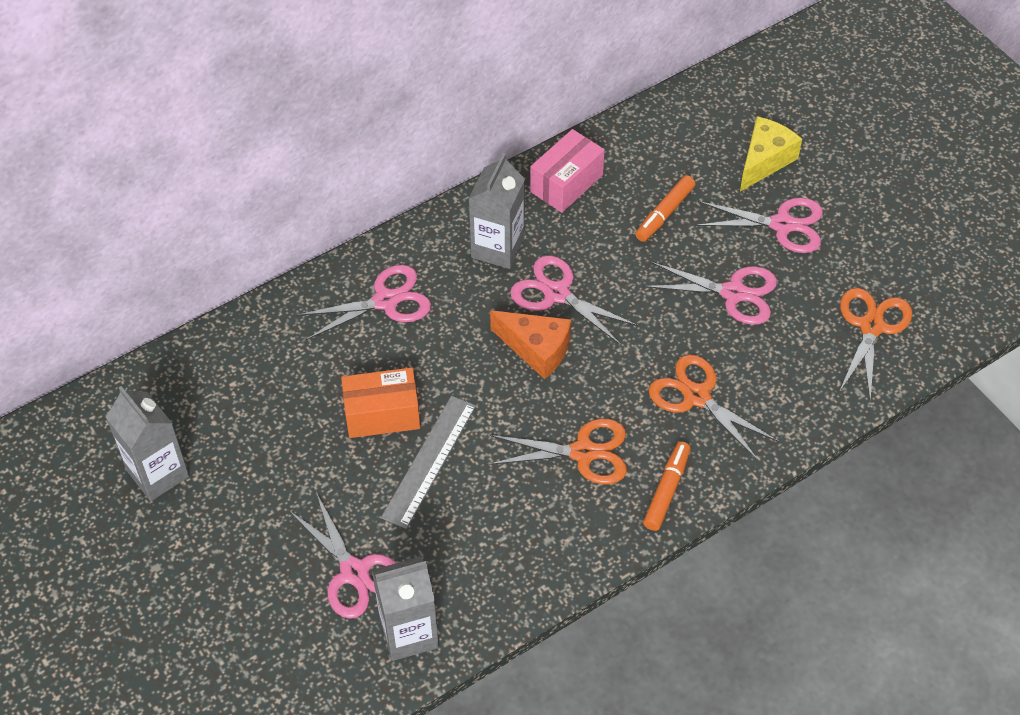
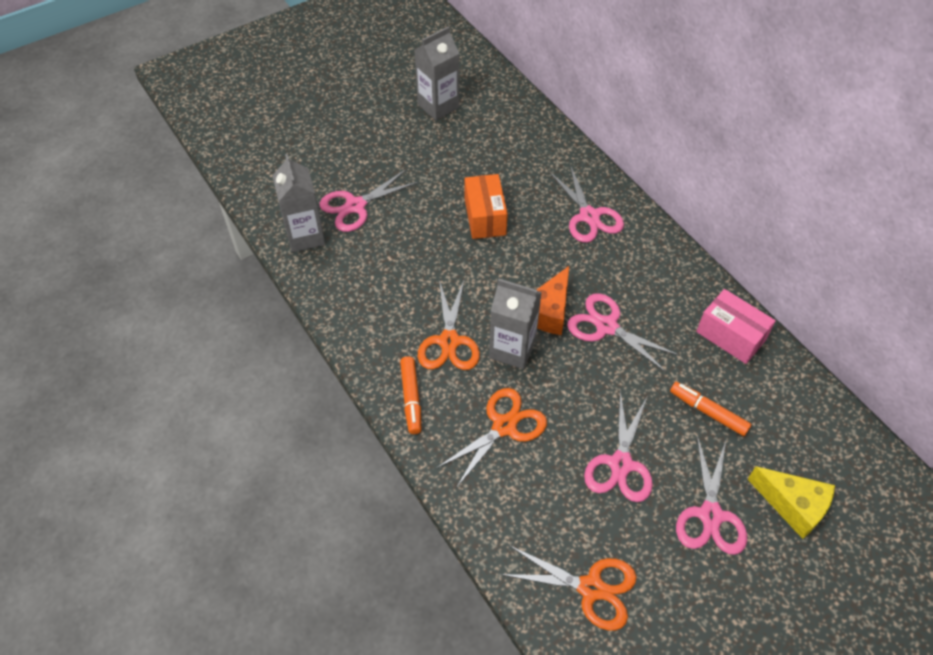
camera: 90 degrees right, 0 degrees up
grey ruler [381,396,476,529] -> none
grey carton [468,153,525,269] -> grey carton moved to [489,279,542,369]
pink scissors [510,255,639,345] -> pink scissors turned 90 degrees counterclockwise [567,293,680,373]
orange marker [643,442,691,531] -> orange marker turned 60 degrees clockwise [400,356,421,434]

